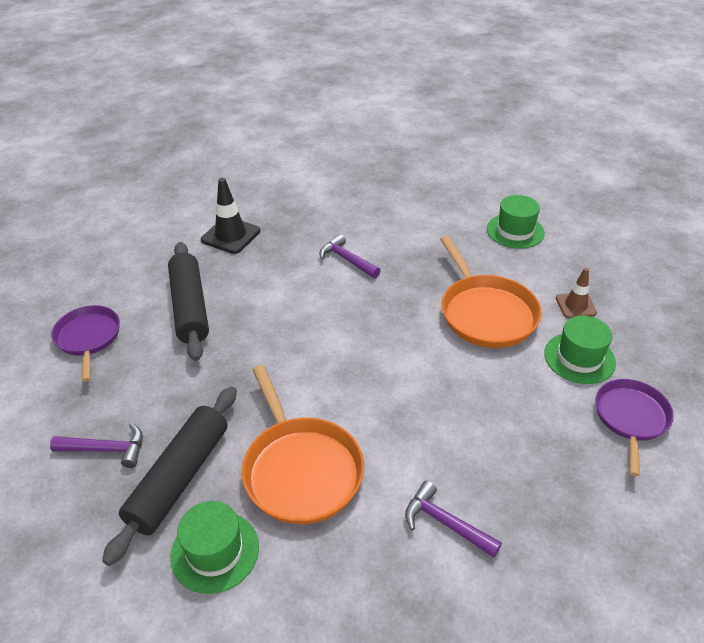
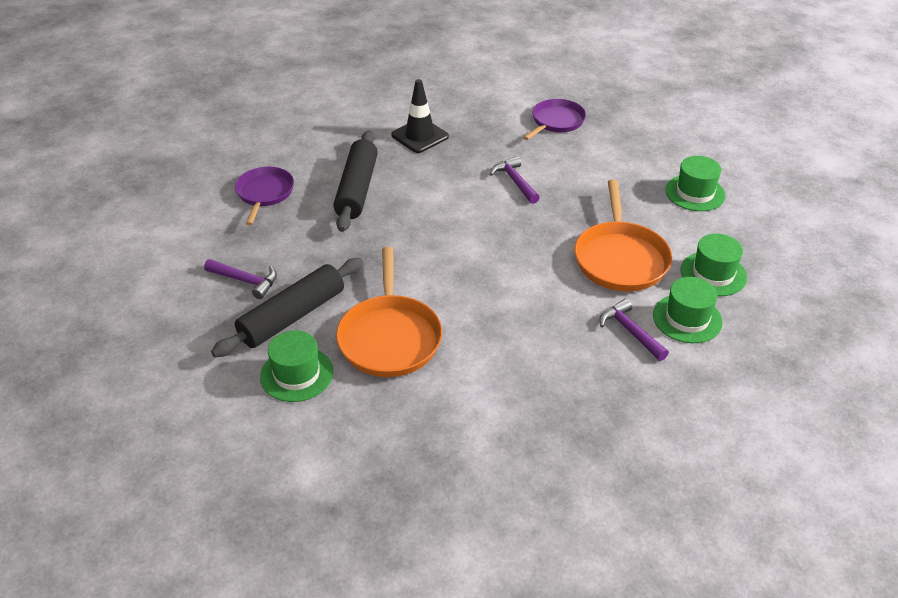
camera: 20 degrees right, 0 degrees up
purple hammer [405,481,502,558] -> purple hammer moved to [600,299,669,361]
brown traffic cone [556,268,597,318] -> green hat [680,234,747,296]
purple pan [595,379,674,476] -> purple pan moved to [523,99,586,140]

